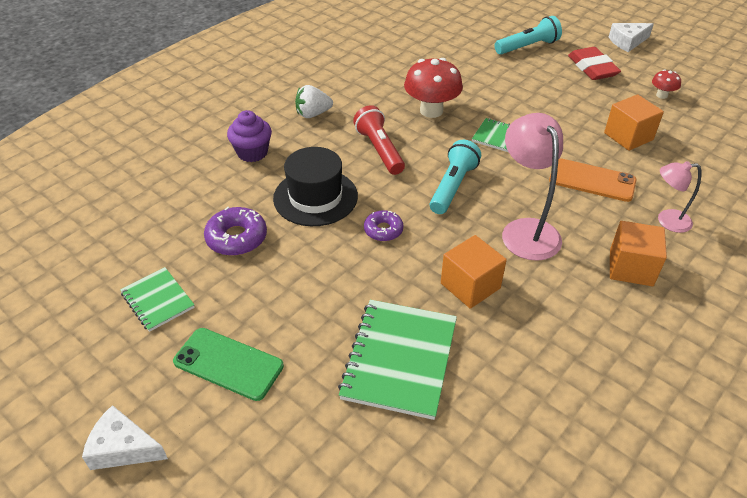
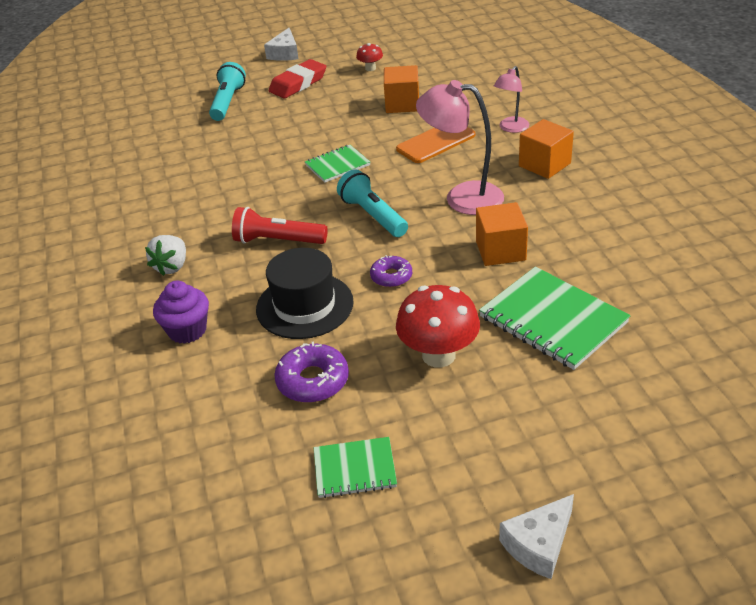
camera: 55 degrees left, 5 degrees down
green phone [173,328,284,401] -> none
red mushroom [404,58,463,118] -> red mushroom moved to [396,285,480,368]
red eraser [568,47,621,80] -> red eraser turned 60 degrees counterclockwise [269,59,326,98]

